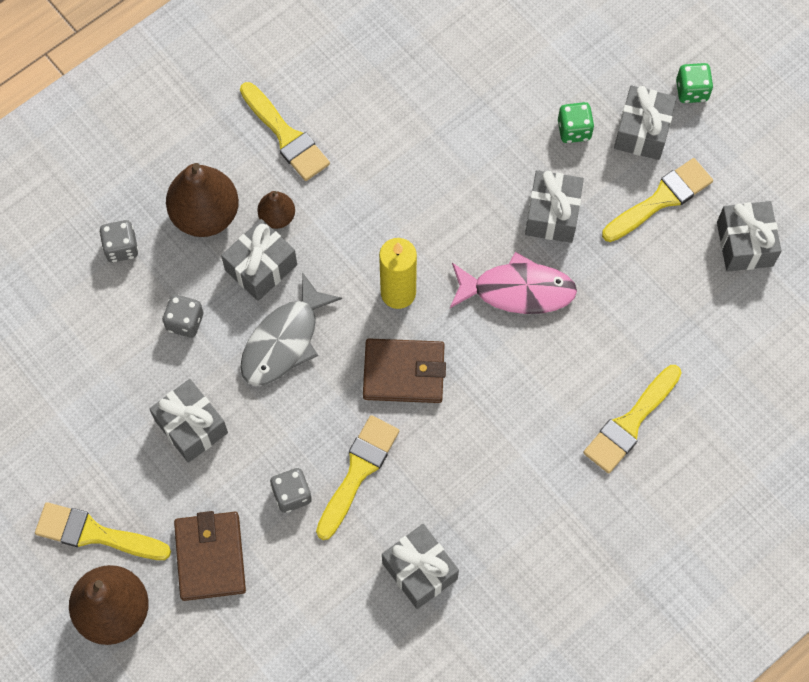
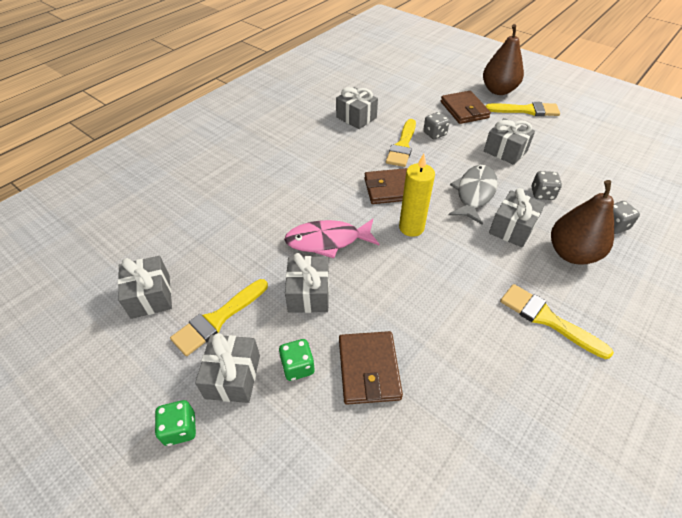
camera: 170 degrees right, 20 degrees down
brown pear [257,191,295,229] -> none
yellow brush [583,365,682,473] -> none
none -> brown wallet [339,331,403,405]

